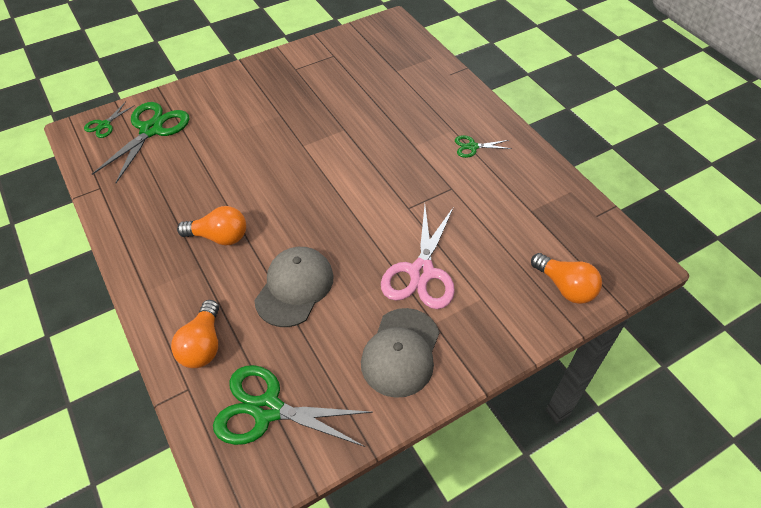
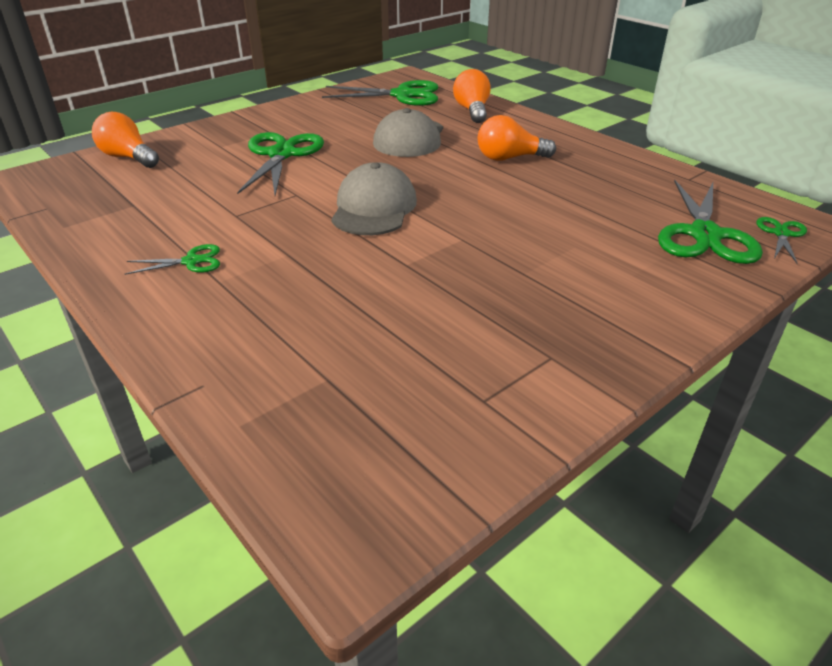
camera: 170 degrees right, 15 degrees down
grey cap [361,308,440,398] -> grey cap moved to [331,162,417,235]
pink scissors [381,206,455,309] -> green scissors [237,132,324,195]

